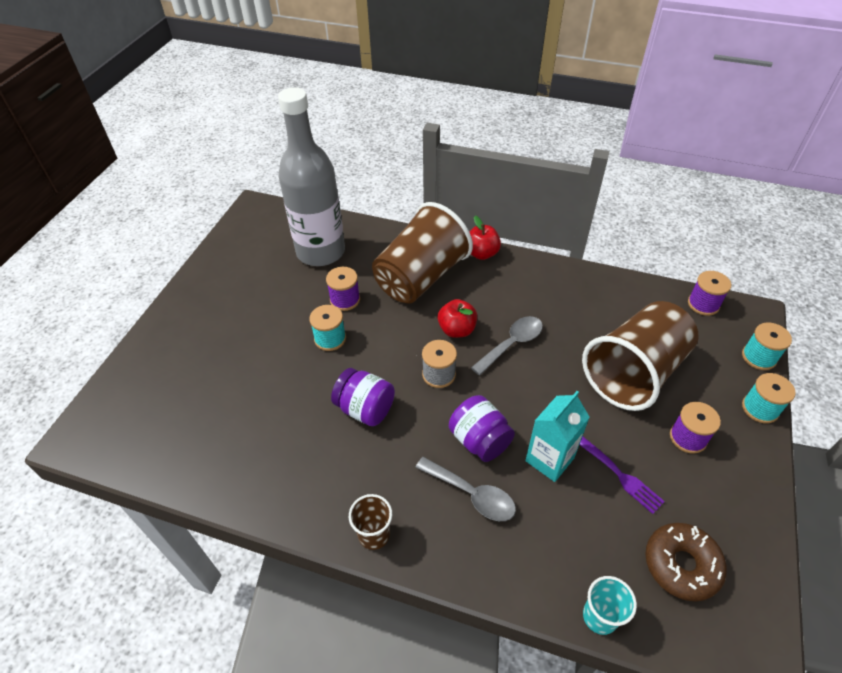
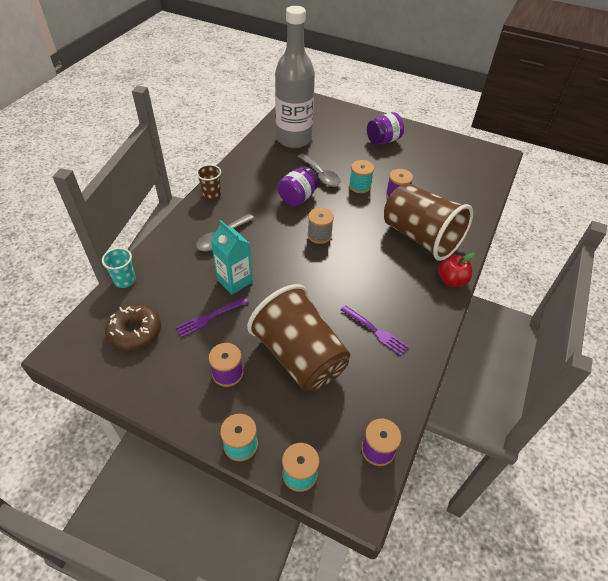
camera: 95 degrees right, 0 degrees up
grey bottle [278,87,345,266] -> grey bottle moved to [275,6,315,148]
red apple [438,299,477,338] -> none
purple jar [449,395,515,462] -> purple jar moved to [367,112,404,145]
grey spoon [471,316,543,375] -> grey spoon moved to [297,153,341,187]
none -> purple fork [341,305,409,356]

